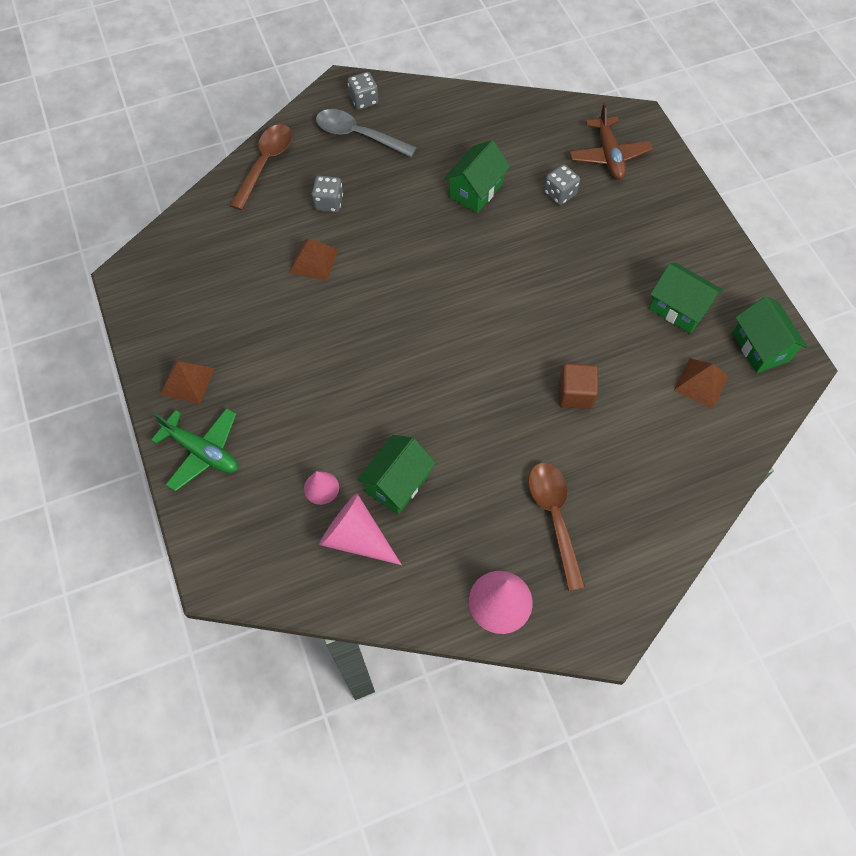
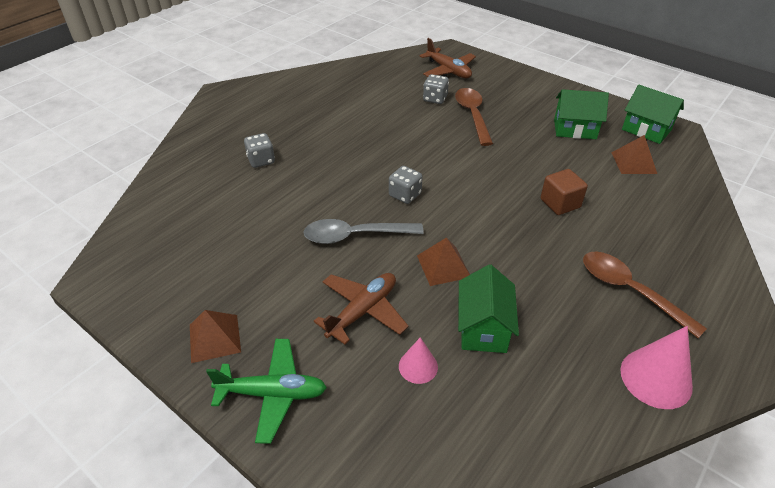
camera: 30 degrees left, 20 degrees down
brown spoon [230,124,292,210] -> brown spoon moved to [455,88,493,146]
brown pyramid [289,238,338,281] -> brown pyramid moved to [417,237,470,286]
grey spoon [316,109,417,157] -> grey spoon moved to [303,219,424,244]
pink cone [319,493,402,565] -> none
grey dice [348,72,378,110] -> grey dice moved to [389,166,423,204]
green house [444,140,510,213] -> none
none -> brown plane [314,273,409,345]

